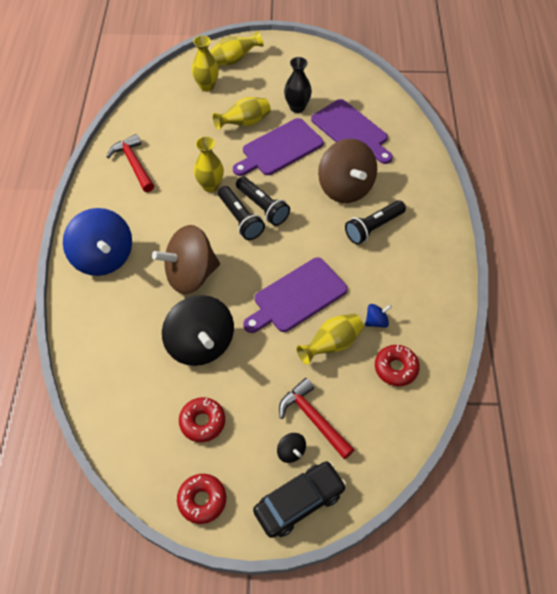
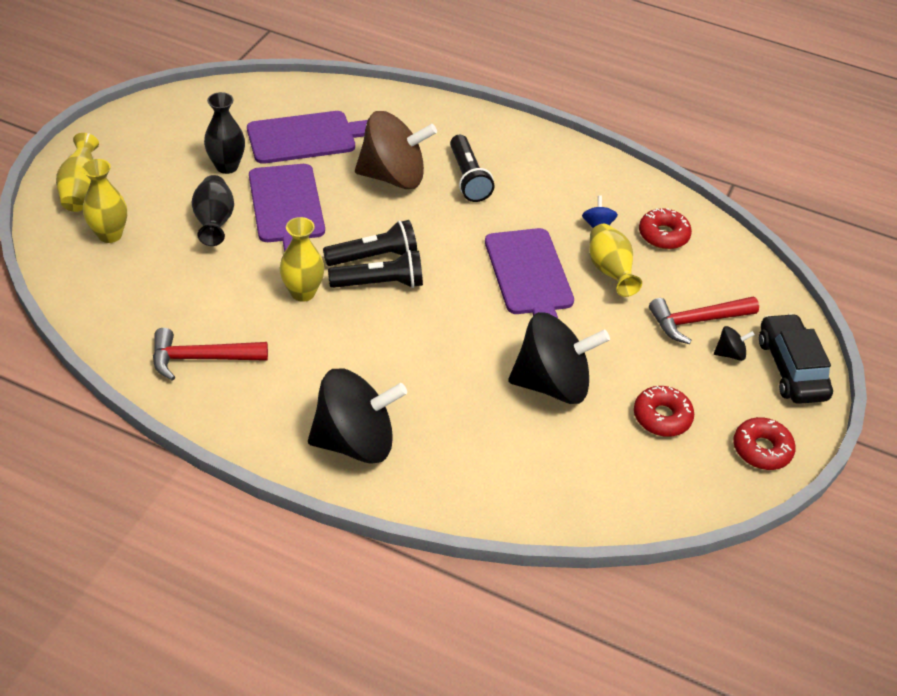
camera: 70 degrees left, 10 degrees down
blue spinning top [63,208,132,276] -> black spinning top [308,369,407,464]
brown spinning top [152,225,220,294] -> none
yellow vase [212,97,271,130] -> black vase [192,175,234,246]

